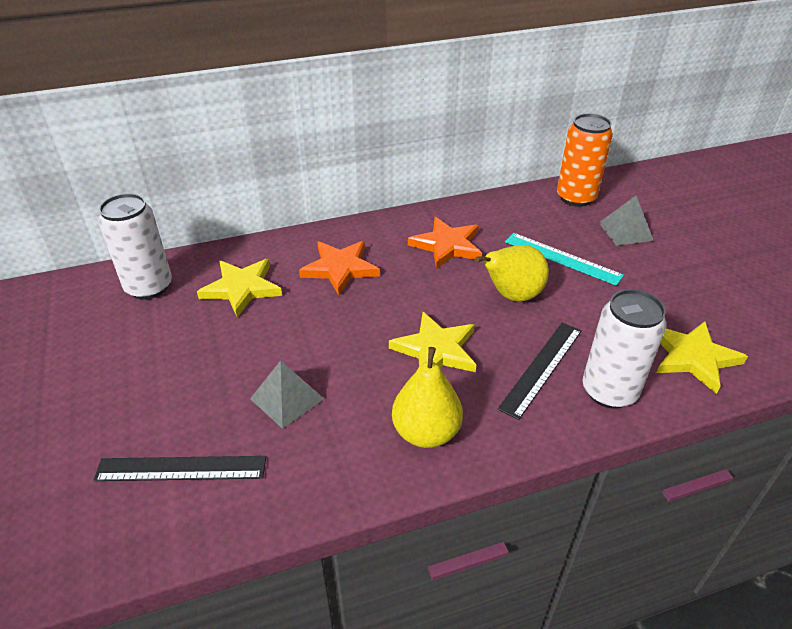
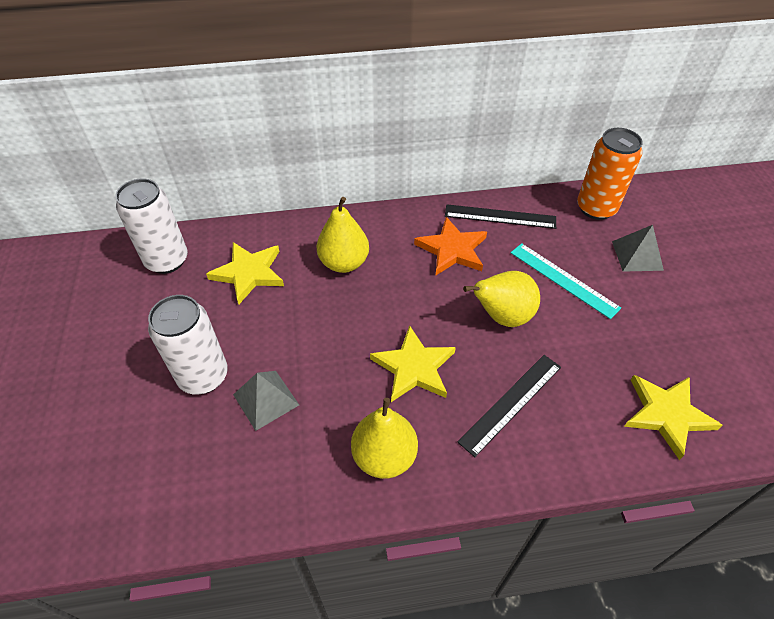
camera: 10 degrees right, 10 degrees up
black ruler [93,456,266,481] -> black ruler moved to [445,204,556,229]
orange star [299,241,380,295] -> yellow pear [316,197,369,273]
white can [583,289,666,409] -> white can moved to [148,295,228,395]

